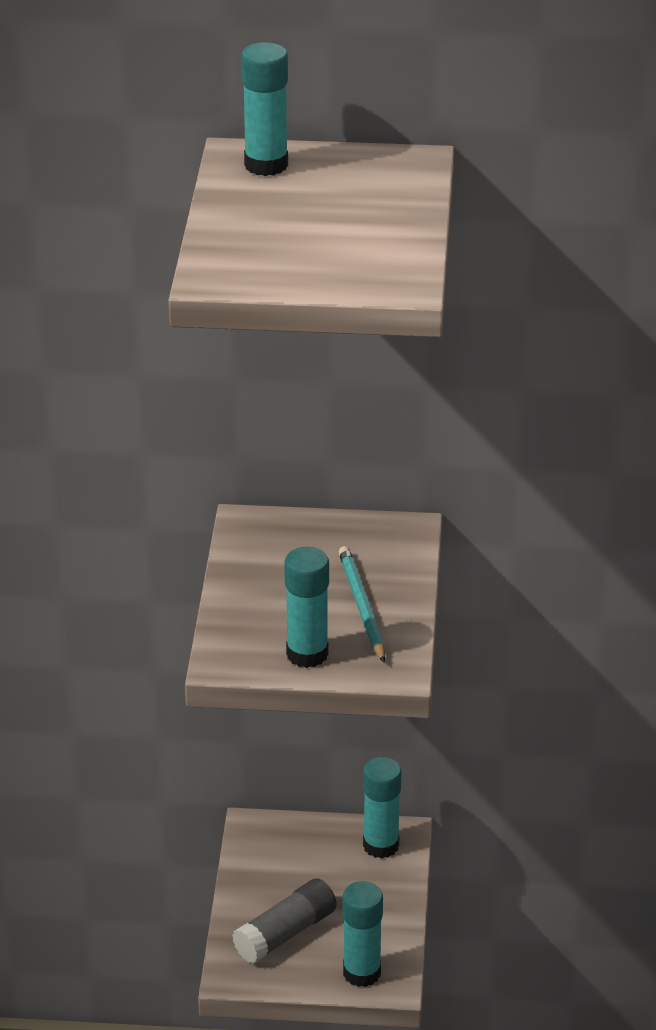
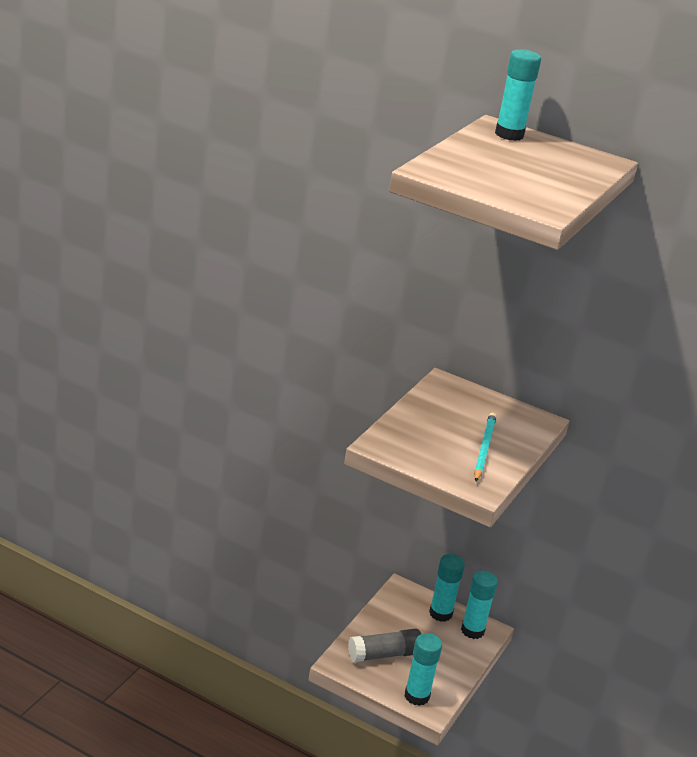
camera: 20 degrees right, 5 degrees down
turquoise glue stick [284,547,329,668] -> turquoise glue stick moved to [429,554,465,622]

